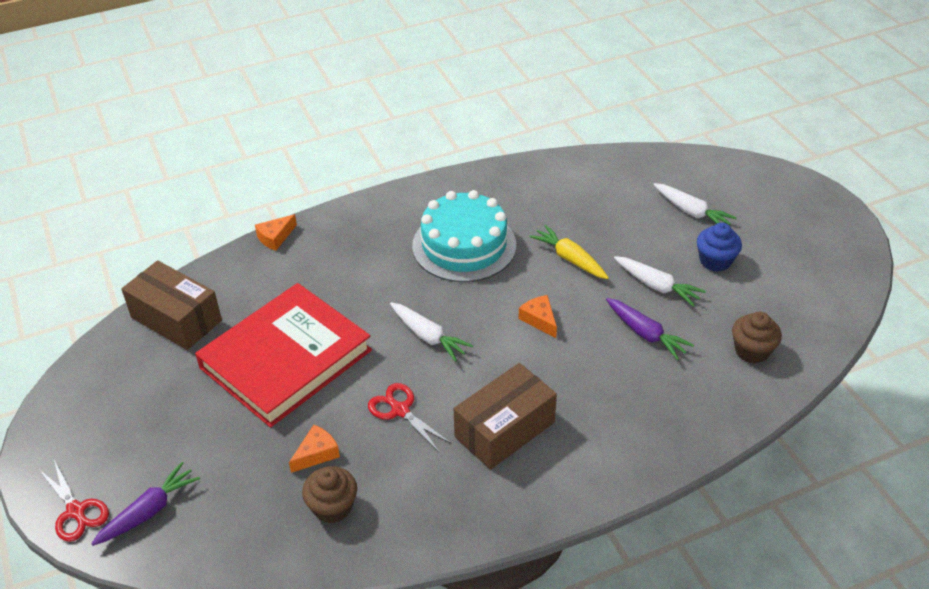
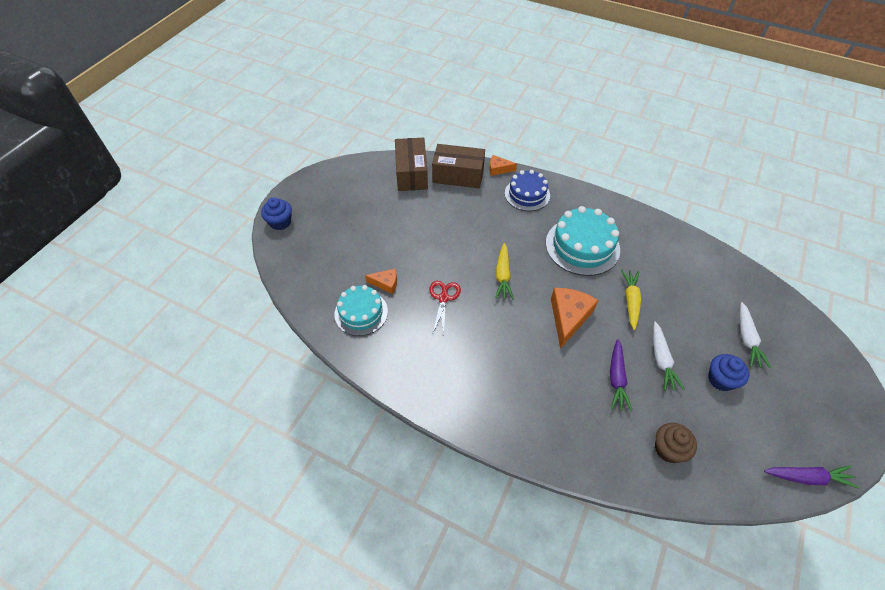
camera: 50 degrees right, 10 degrees up
red scissors [39,460,109,542] -> blue cupcake [261,198,292,230]
purple carrot [91,462,200,546] -> purple carrot moved to [764,466,859,489]
red book [195,283,372,428] -> none
brown cupcake [302,466,357,523] -> turquoise cake [334,285,388,336]
white carrot [390,302,473,362] -> yellow carrot [495,243,514,299]
brown box [454,363,557,470] -> brown box moved to [432,144,485,188]
orange cheese [518,295,557,338] -> orange cheese [551,288,598,349], size x1.78
none -> blue cake [505,170,550,211]

